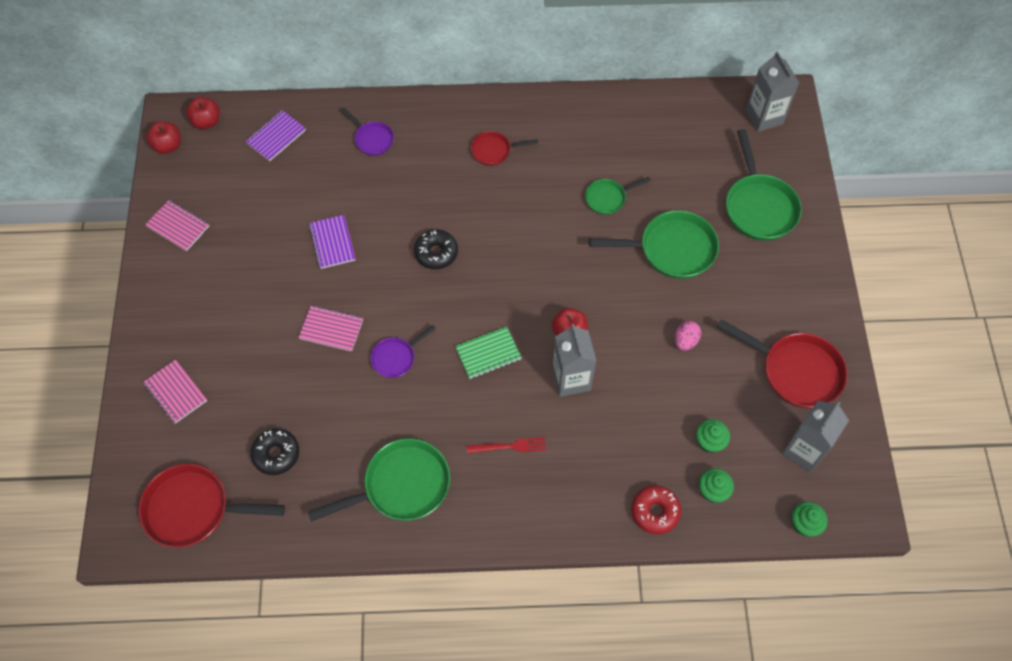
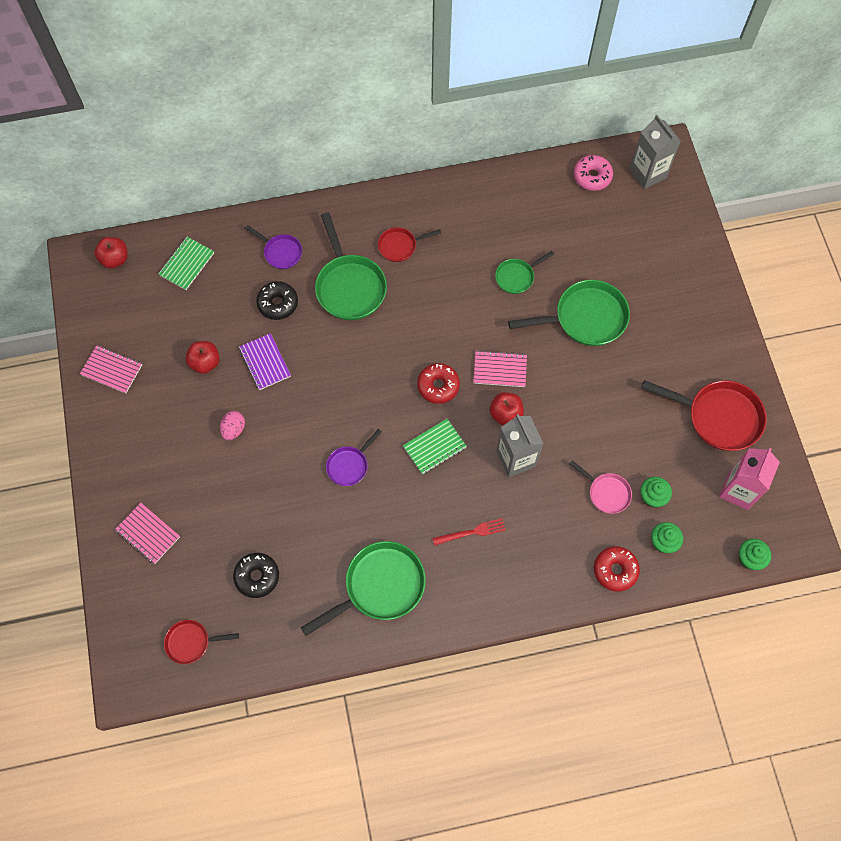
camera: 10 degrees left, 5 degrees up
red pan [139,464,285,548] -> red pan [164,620,239,664], size x0.55
red apple [146,122,181,154] -> red apple moved to [185,341,220,374]
purple notebook [245,110,306,161] -> green notebook [158,237,214,290]
pink notebook [298,305,363,352] -> pink notebook moved to [473,350,527,387]
black donut [414,229,458,269] -> black donut moved to [256,281,298,320]
pink egg [675,321,701,351] -> pink egg moved to [220,411,245,440]
green pan [726,129,802,241] -> green pan moved to [315,212,387,320]
grey carton [782,401,849,473] -> pink carton [719,448,780,510]
none -> red donut [417,363,460,404]
none -> pink pan [570,460,632,514]
none -> pink donut [574,155,613,191]

